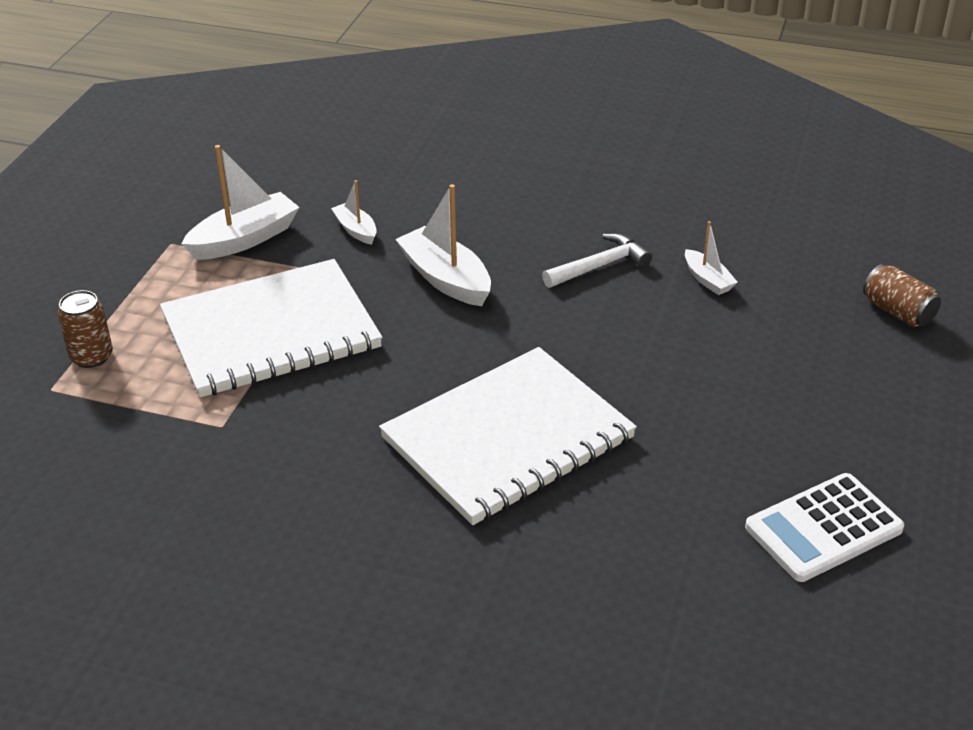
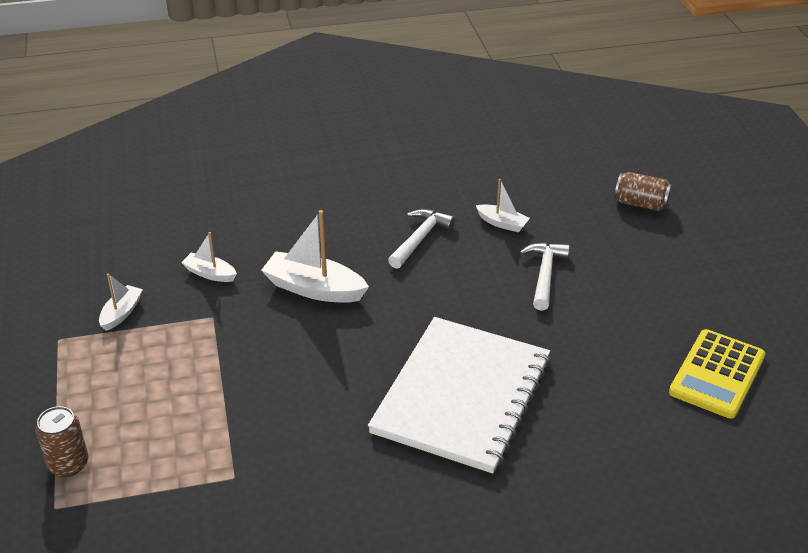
camera: 30 degrees left, 0 degrees up
white notebook [160,259,382,397] -> none
white boat [181,145,299,260] -> white boat [99,273,143,331], size x0.55
white calculator [745,473,904,582] -> yellow calculator [669,329,765,419]
none -> white hammer [520,243,570,311]

